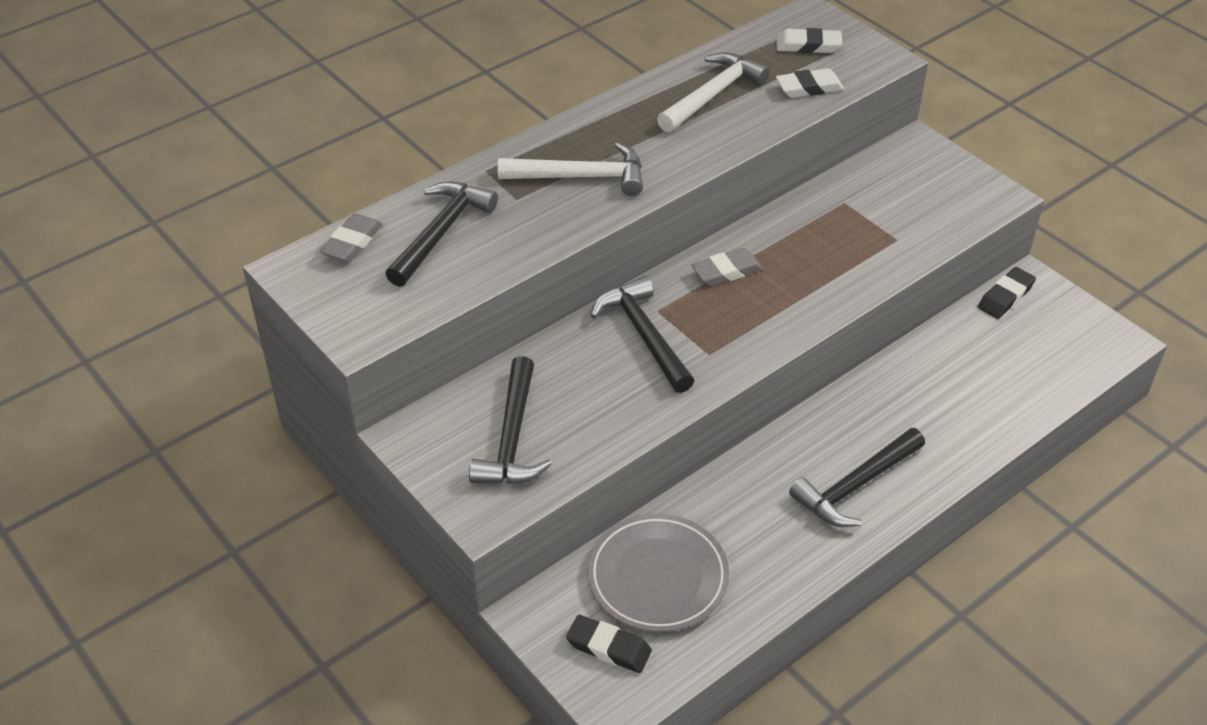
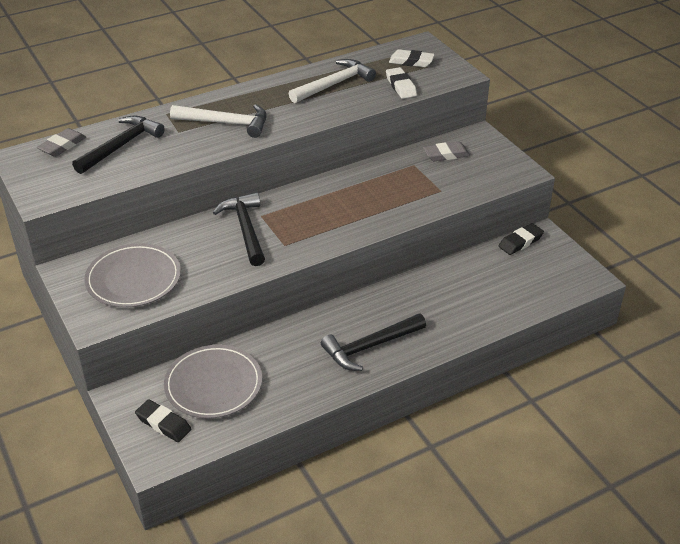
camera: 10 degrees right, 5 degrees down
black hammer [469,356,552,484] -> grey plate [84,243,181,308]
grey eraser [691,248,763,286] -> grey eraser moved to [423,142,470,161]
white eraser [776,68,844,98] -> white eraser turned 75 degrees clockwise [386,67,417,99]

